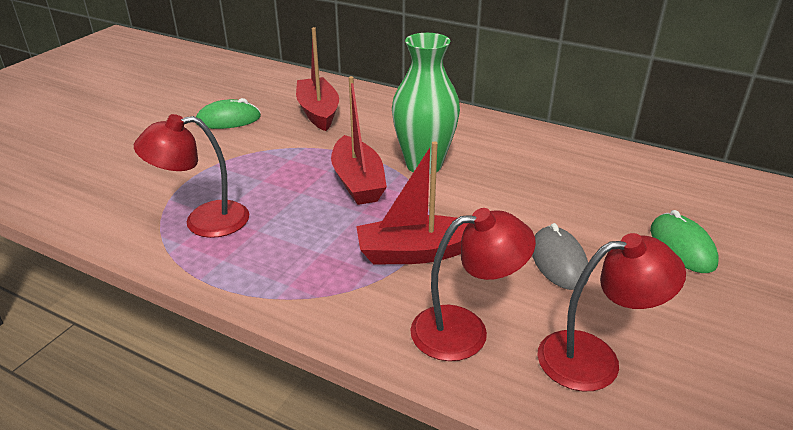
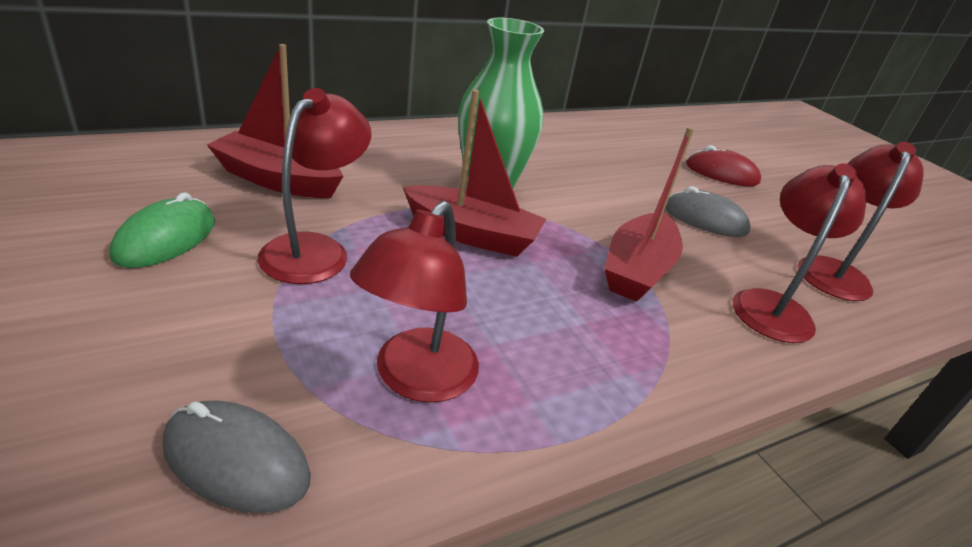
camera: 60 degrees left, 0 degrees up
green mouse [650,210,719,273] -> red mouse [686,145,761,186]
none -> grey mouse [163,400,311,513]
none -> red lamp [257,88,372,284]

